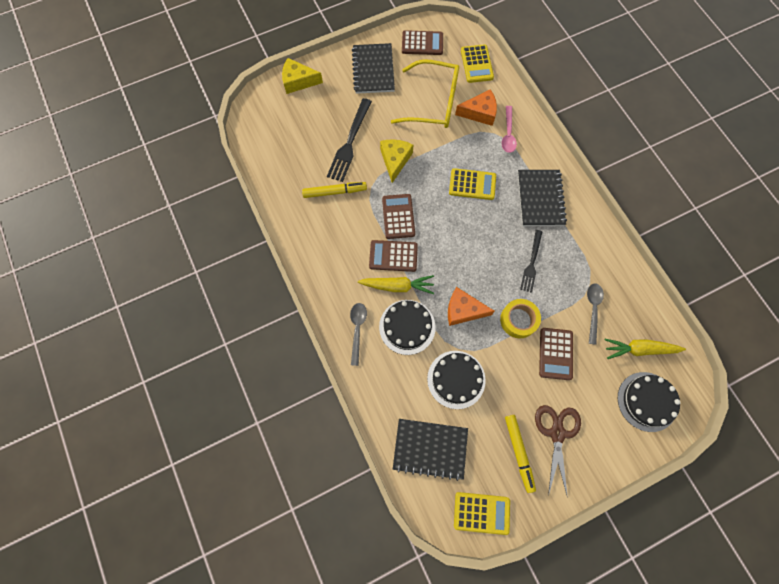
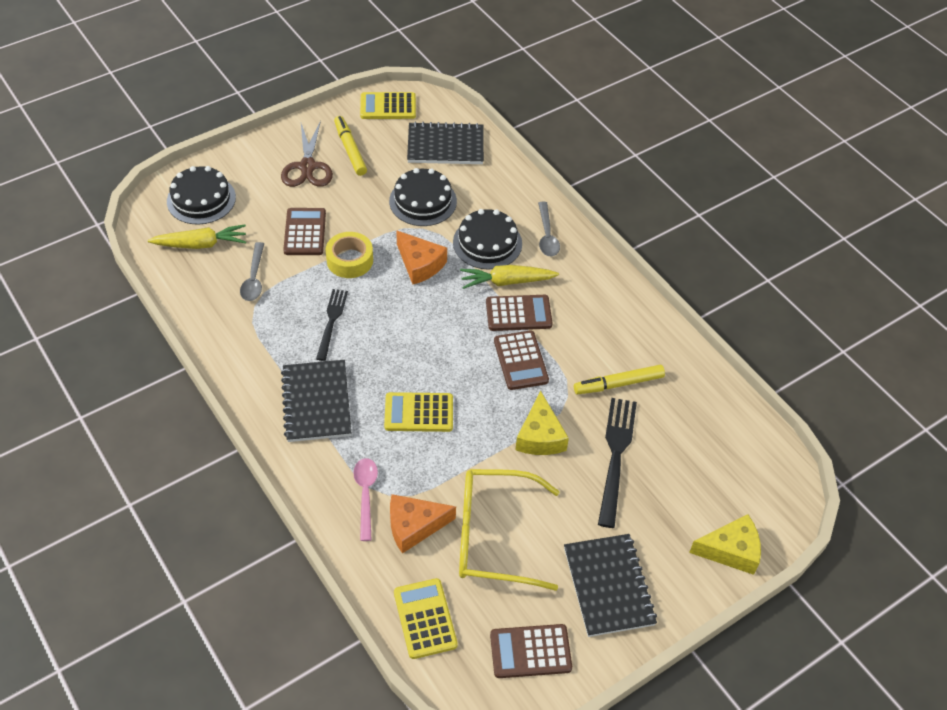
camera: 170 degrees right, 20 degrees down
orange cheese [448,287,495,326] -> orange cheese turned 45 degrees clockwise [396,230,447,285]

